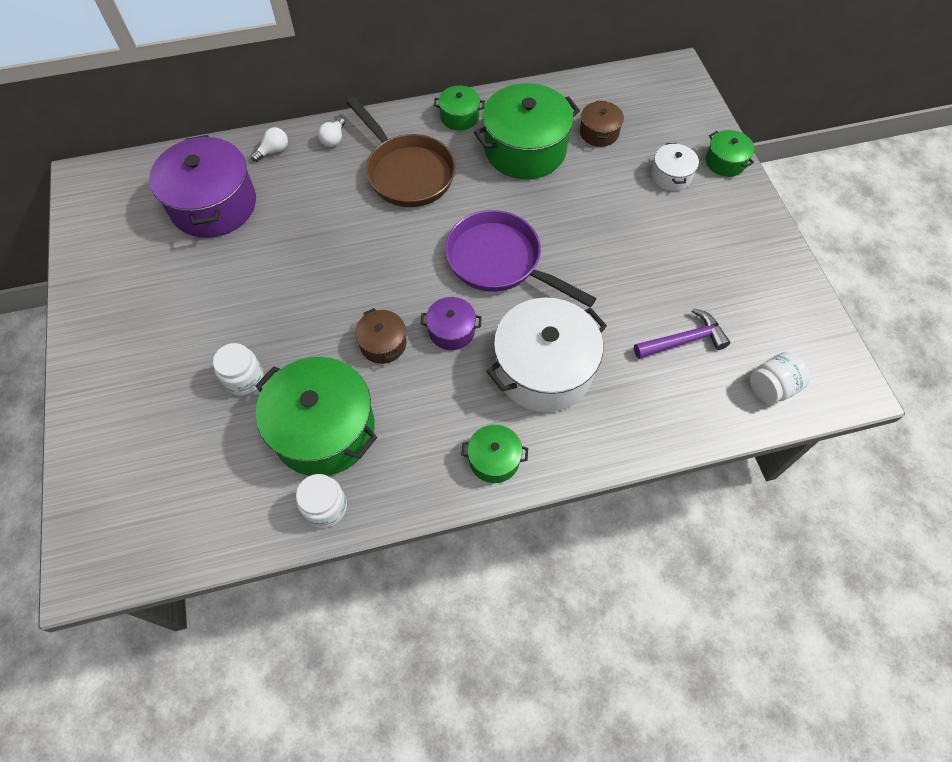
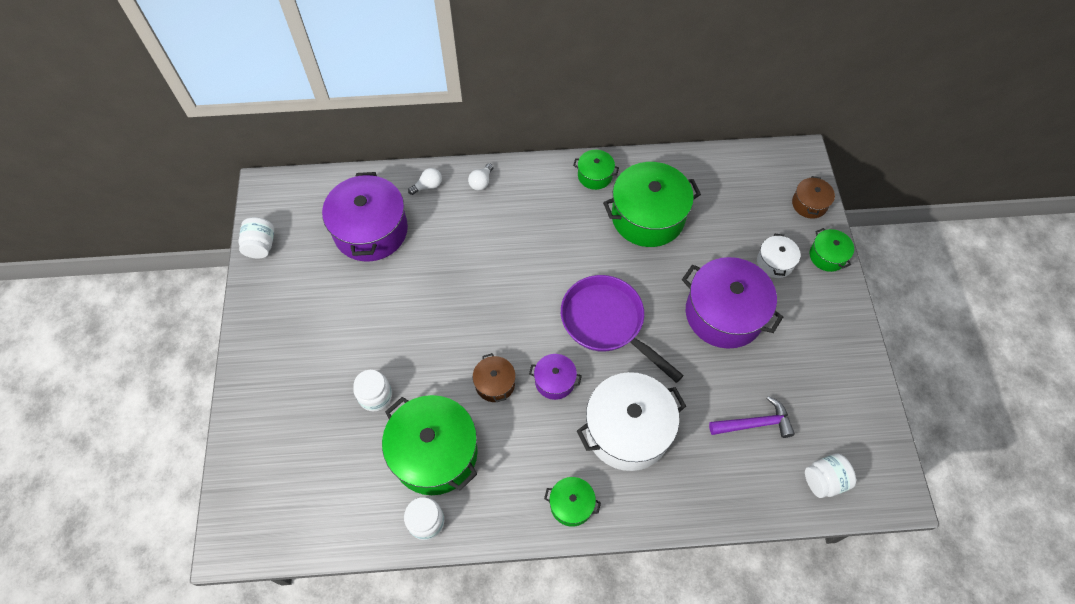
camera: 10 degrees right, 0 degrees up
brown pan [346,97,456,207] -> none
brown pot [580,101,624,147] -> brown pot moved to [792,176,835,219]
none -> white jar [238,217,274,259]
none -> purple pot [682,257,783,349]

